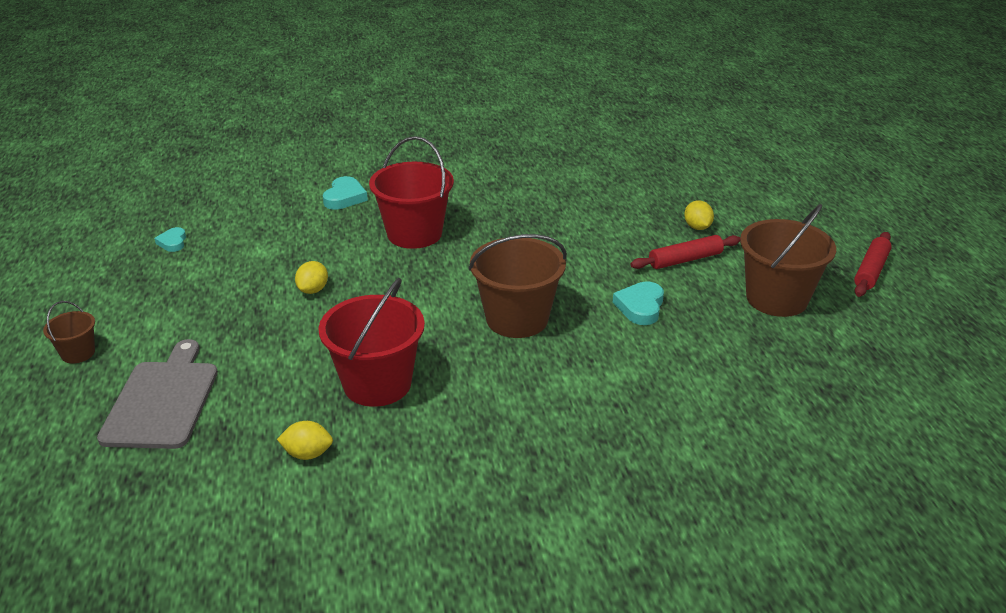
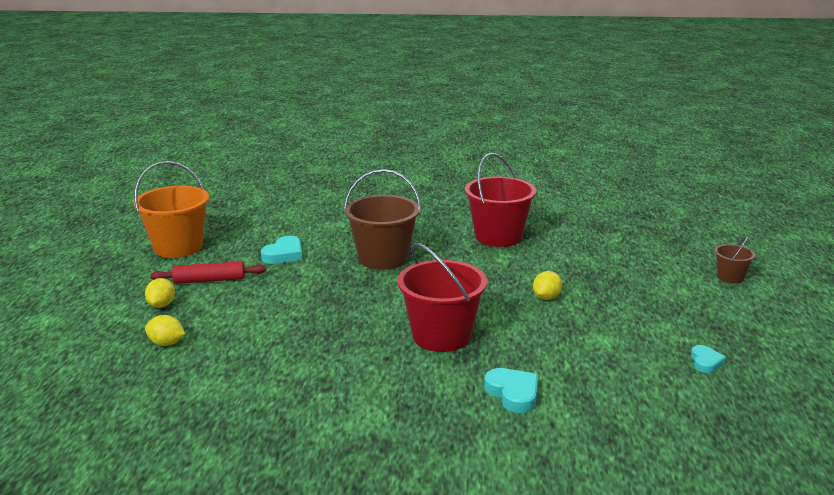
camera: 165 degrees left, 10 degrees down
grey cutting board [97,339,218,449] -> none
yellow lemon [277,421,333,460] -> yellow lemon moved to [145,315,185,346]
turquoise heart [323,176,368,210] -> turquoise heart turned 120 degrees clockwise [484,368,538,413]
brown bucket [740,204,836,317] -> orange bucket [134,161,209,258]
red rolling pin [854,232,892,297] -> none

